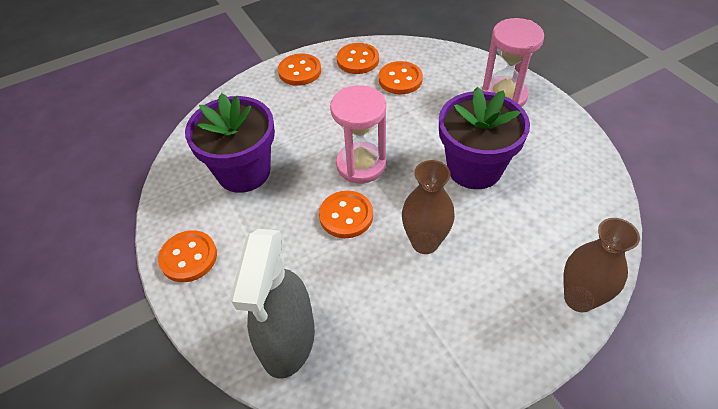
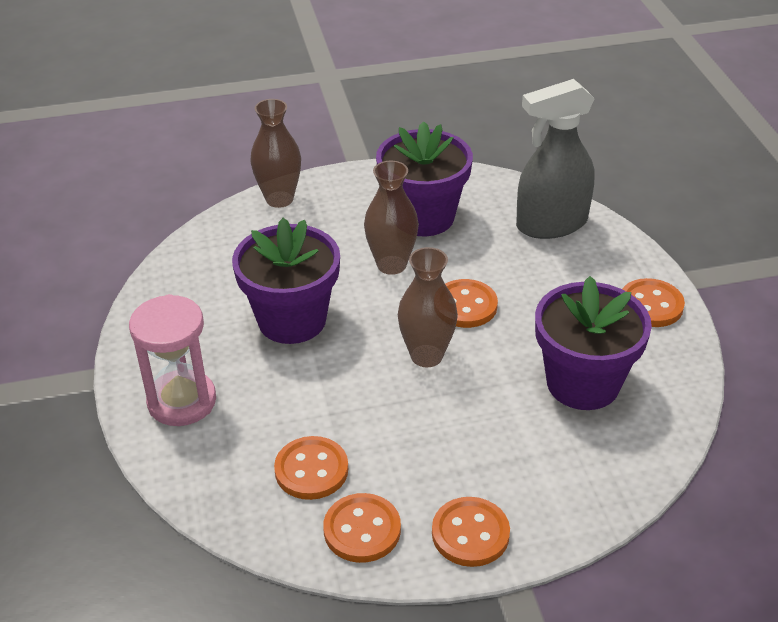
camera: 165 degrees left, 10 degrees down
grey spray bottle [230,229,315,379] -> grey spray bottle turned 135 degrees counterclockwise [516,79,595,239]
pink hourglass [330,85,386,183] -> brown vase [398,247,458,367]
none -> purple flower pot [376,121,473,236]

